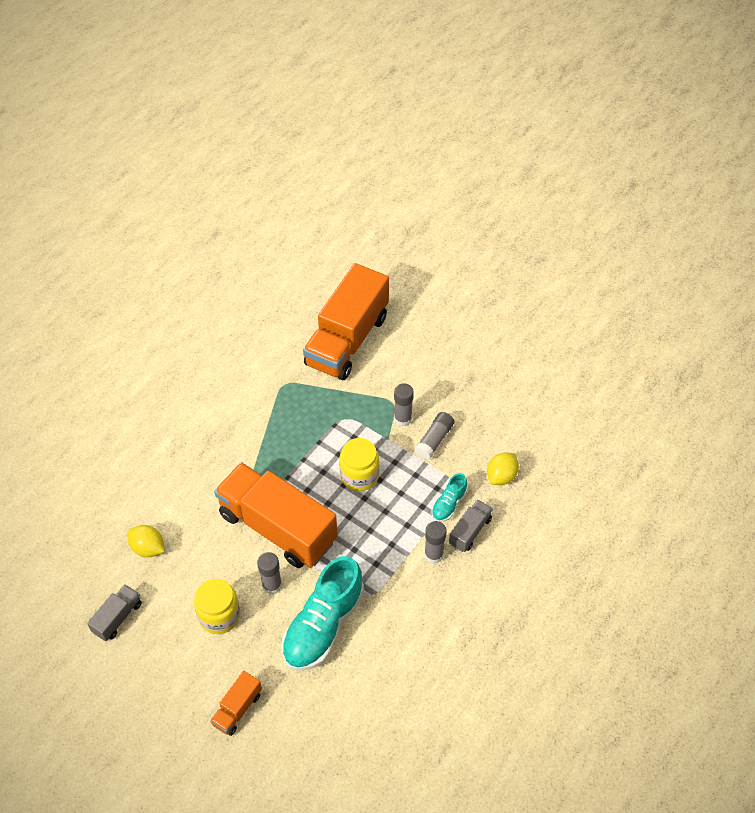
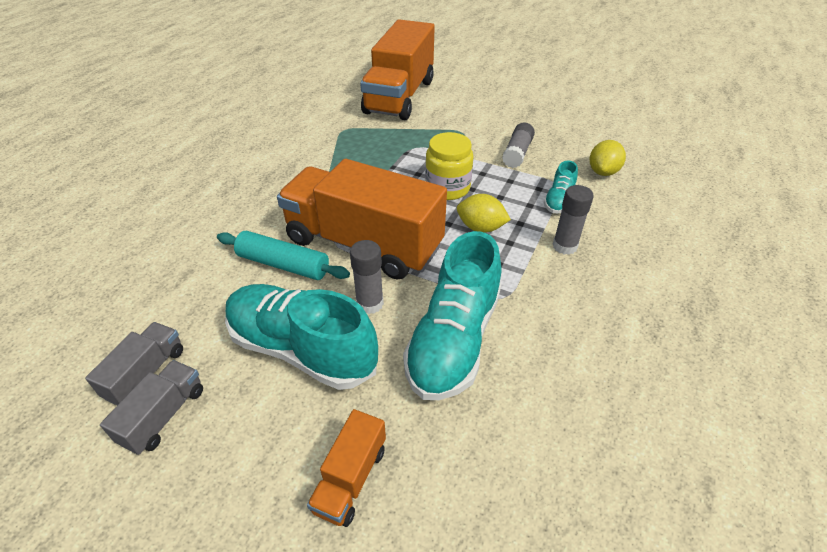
camera: 10 degrees left, 10 degrees down
yellow lemon [127,525,165,557] -> yellow lemon moved to [457,194,511,233]
yellow jar [194,579,240,634] -> turquoise shoe [225,284,378,390]
grey glue stick [394,383,414,426] -> none
grey truck [449,500,493,552] -> grey truck moved to [100,360,203,455]
none -> turquoise rolling pin [217,231,350,280]

